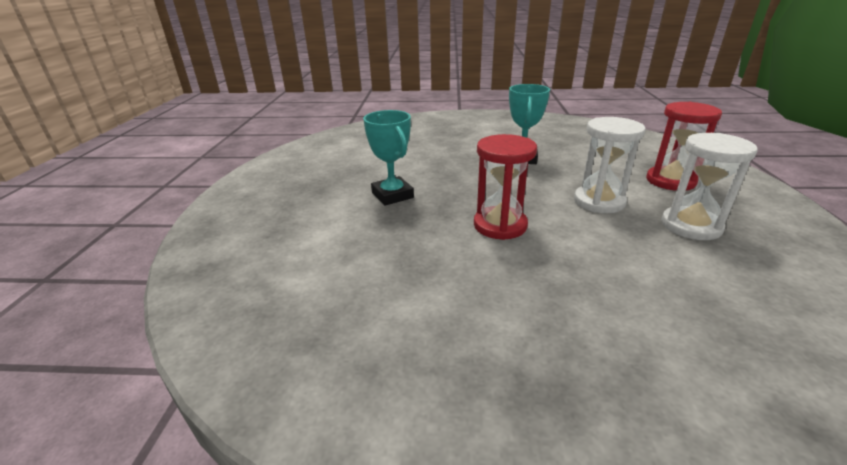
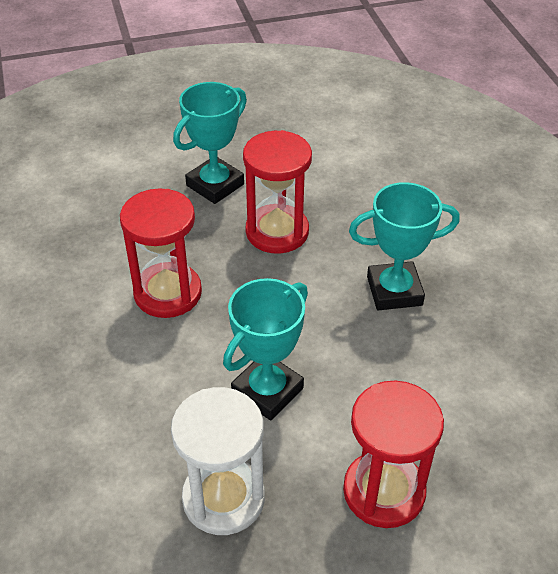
camera: 70 degrees right, 15 degrees up
white hourglass [574,117,645,213] -> turquoise trophy [223,278,308,421]
none -> red hourglass [243,130,312,254]

